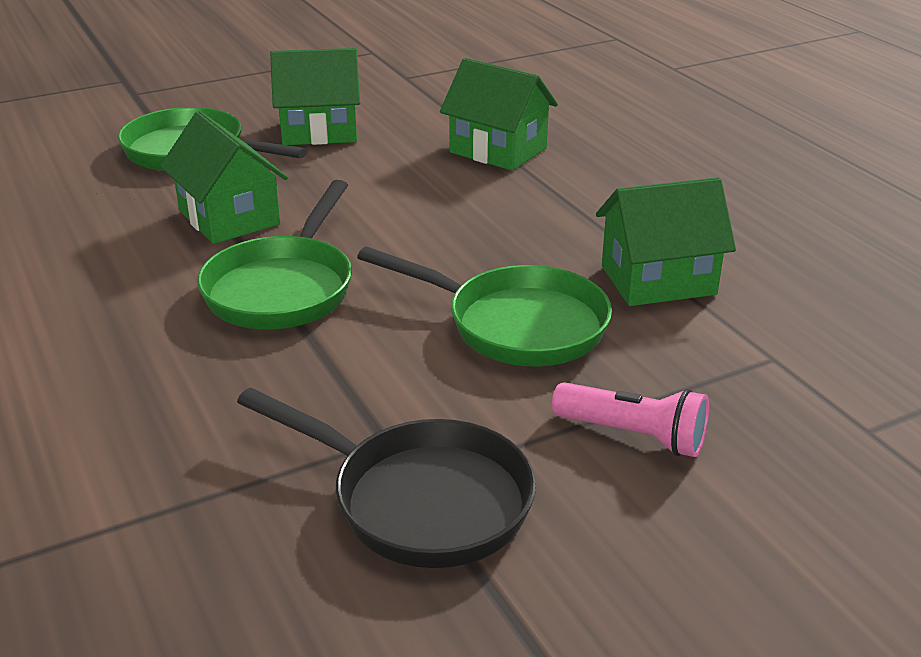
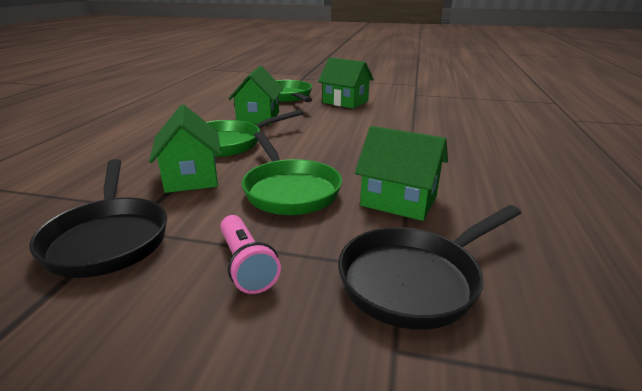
camera: 40 degrees right, 5 degrees down
green house [440,58,558,171] -> green house moved to [149,105,221,193]
none -> black pan [338,205,521,330]

